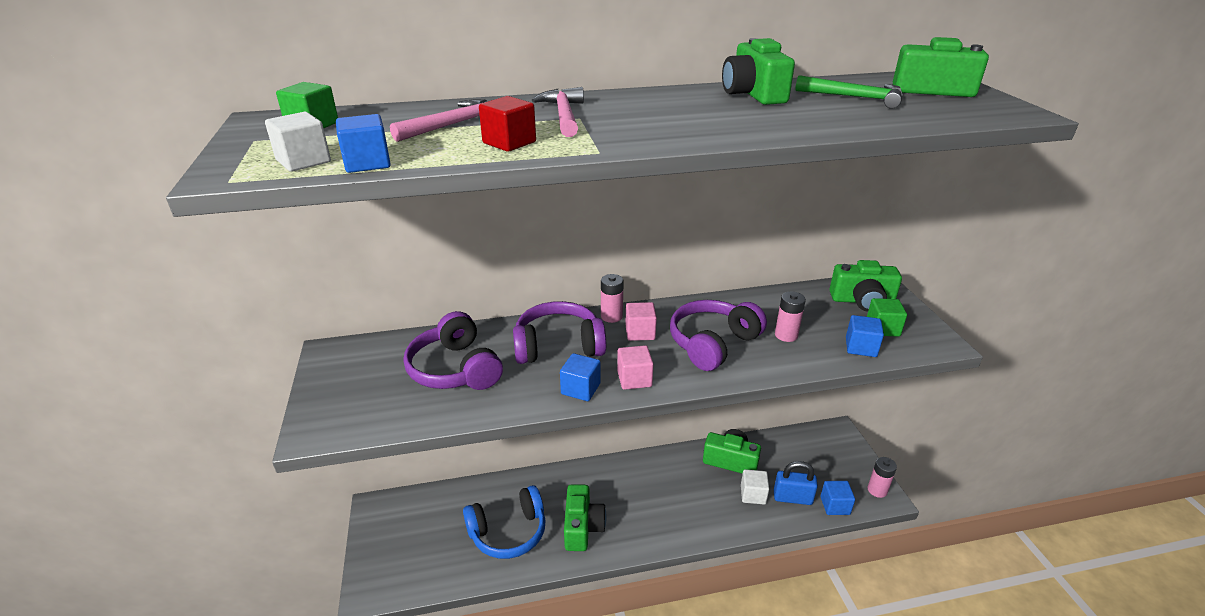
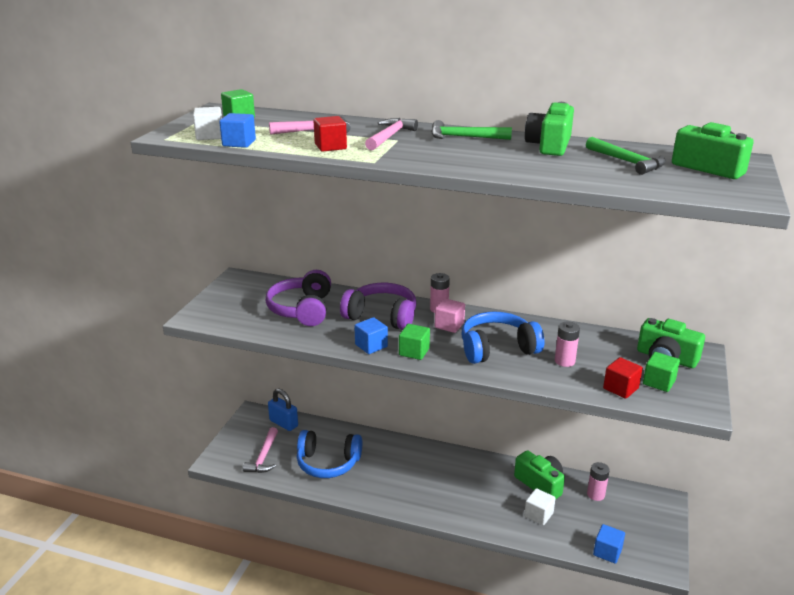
camera: 30 degrees right, 5 degrees down
green camera [564,484,606,551] -> none
pink cube [617,345,654,390] -> green cube [399,324,430,360]
purple headphones [670,300,767,371] -> blue headphones [461,311,545,364]
blue padlock [774,461,818,505] -> blue padlock moved to [268,388,298,431]
blue cube [846,315,884,357] -> red cube [603,357,643,399]
pink battery [868,457,897,498] -> pink battery moved to [587,462,610,501]
none -> pink hammer [243,427,278,473]
none -> green hammer [431,120,512,140]

